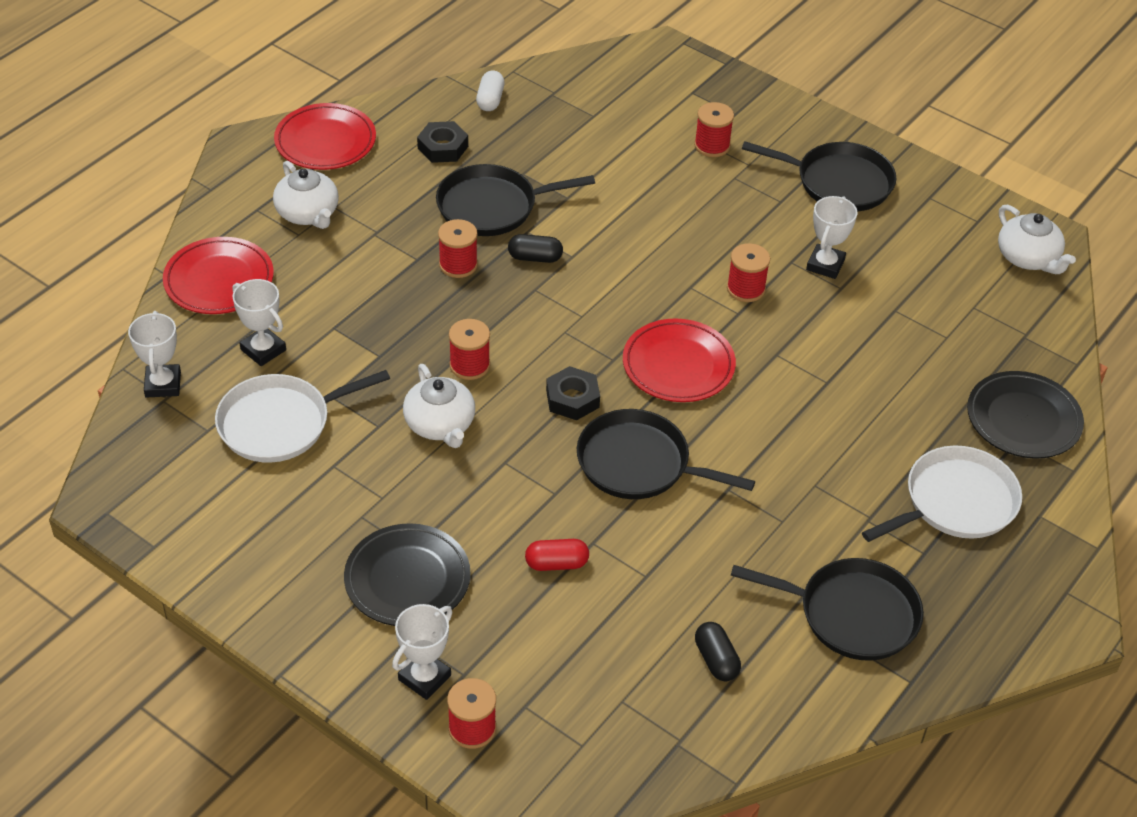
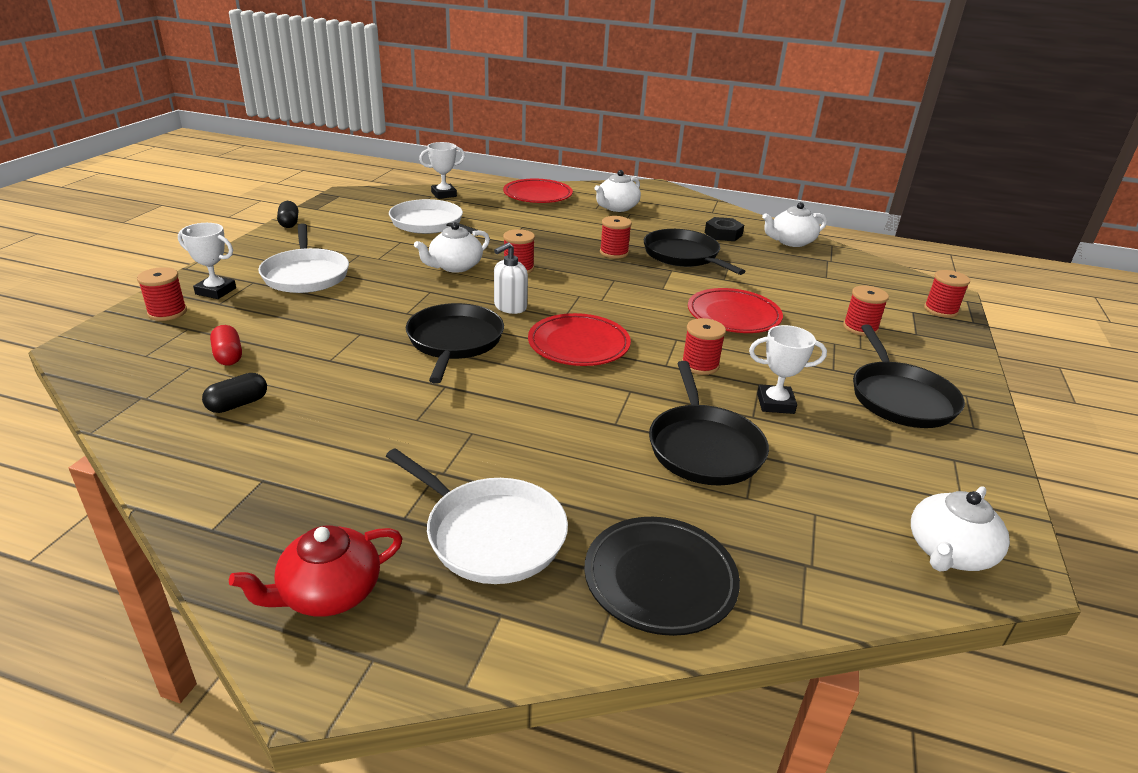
camera: 70 degrees right, 15 degrees down
white trophy [233,279,286,366] -> none
red plate [274,103,376,170] -> red plate moved to [688,288,783,333]
black plate [344,523,471,626] -> white pan [258,224,349,293]
white capsule [476,70,505,111] -> white teapot [762,202,827,247]
black capsule [508,234,563,263] -> black capsule moved to [277,201,298,228]
red capsule [525,539,589,571] -> red capsule moved to [210,325,242,366]
black nut [546,366,600,420] -> white soap dispenser [494,242,528,314]
black pan [730,558,924,661] -> black pan moved to [649,361,769,486]
none -> red teapot [229,525,403,617]
none -> red spool [924,270,970,318]

